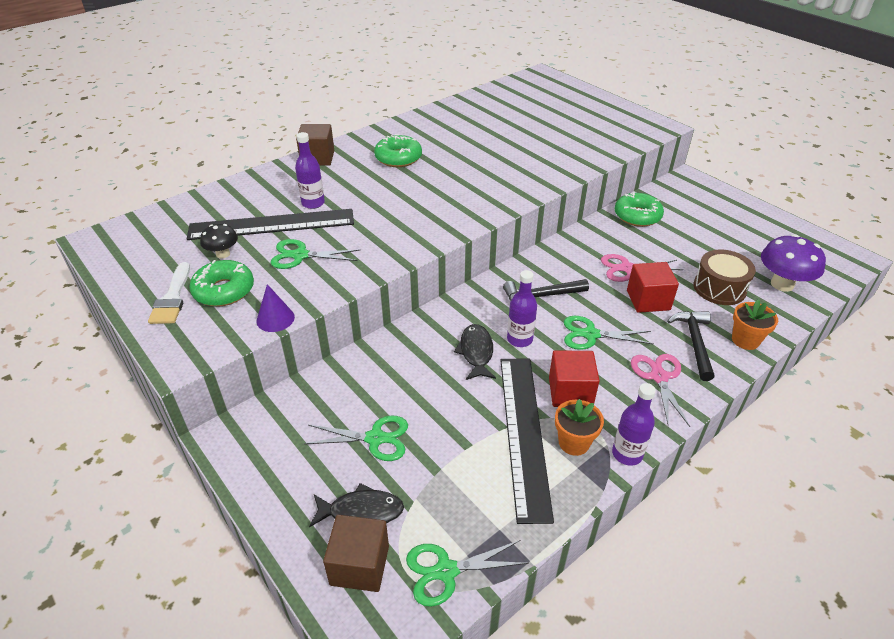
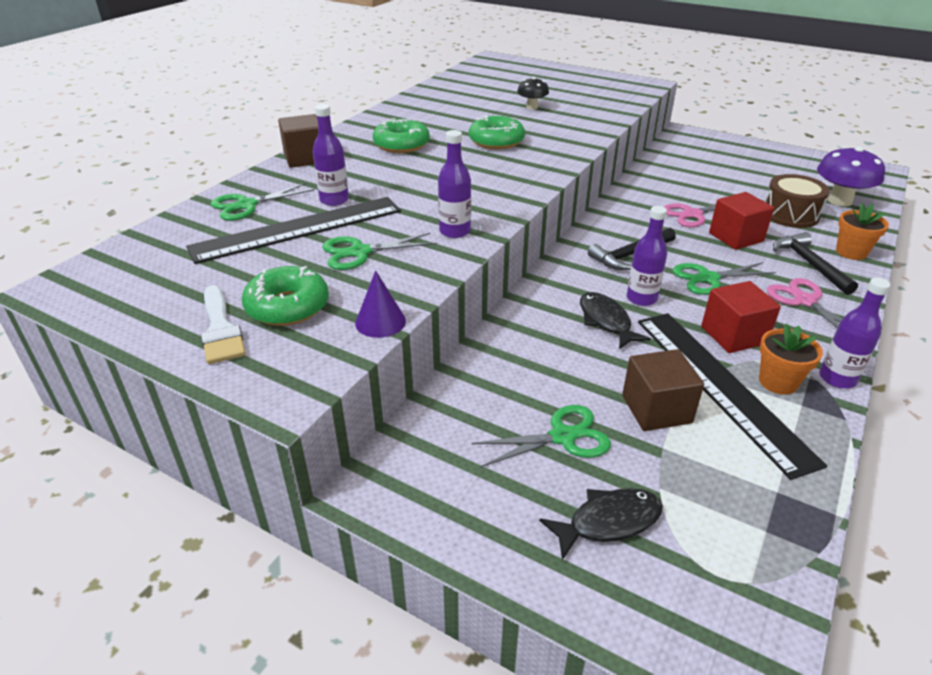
camera: 20 degrees left, 5 degrees down
black mushroom [200,224,238,259] -> black mushroom moved to [517,77,549,110]
brown cube [323,515,389,592] -> brown cube moved to [622,349,704,431]
green scissors [406,540,529,607] -> green scissors moved to [211,183,315,221]
green donut [615,192,664,227] -> green donut moved to [469,115,525,150]
none -> purple bottle [438,130,471,238]

